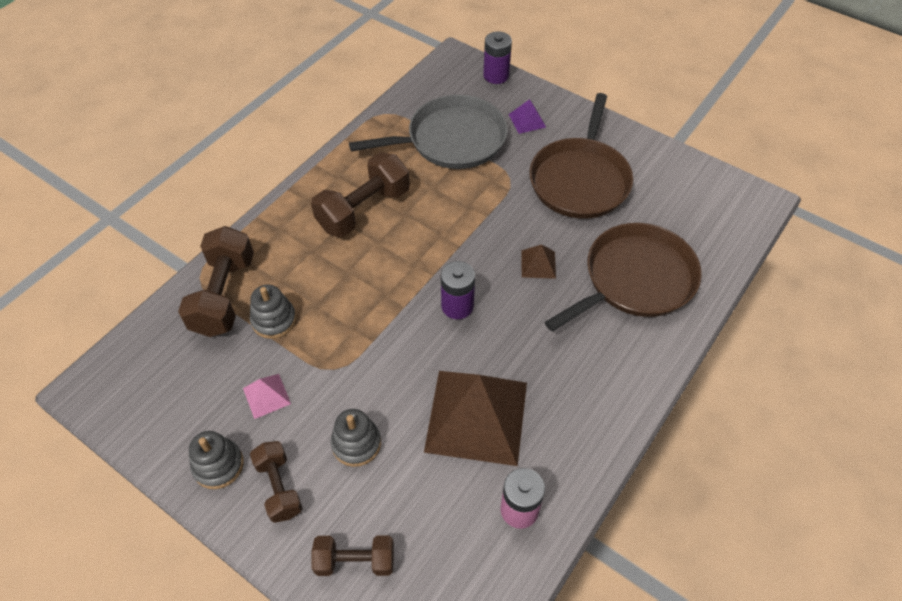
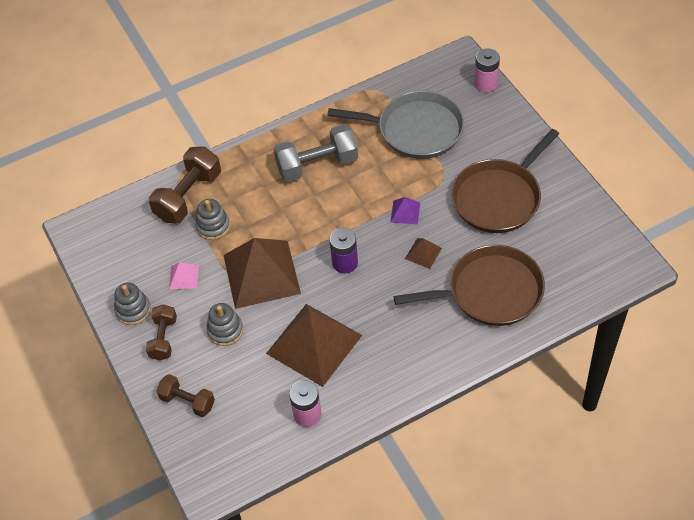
camera: 30 degrees right, 0 degrees up
brown dumbbell [311,152,410,237] -> grey dumbbell [274,125,358,182]
purple battery [483,31,512,84] -> pink battery [474,48,500,93]
purple pyramid [508,99,546,134] -> purple pyramid moved to [391,197,420,225]
none -> brown pyramid [224,238,301,309]

